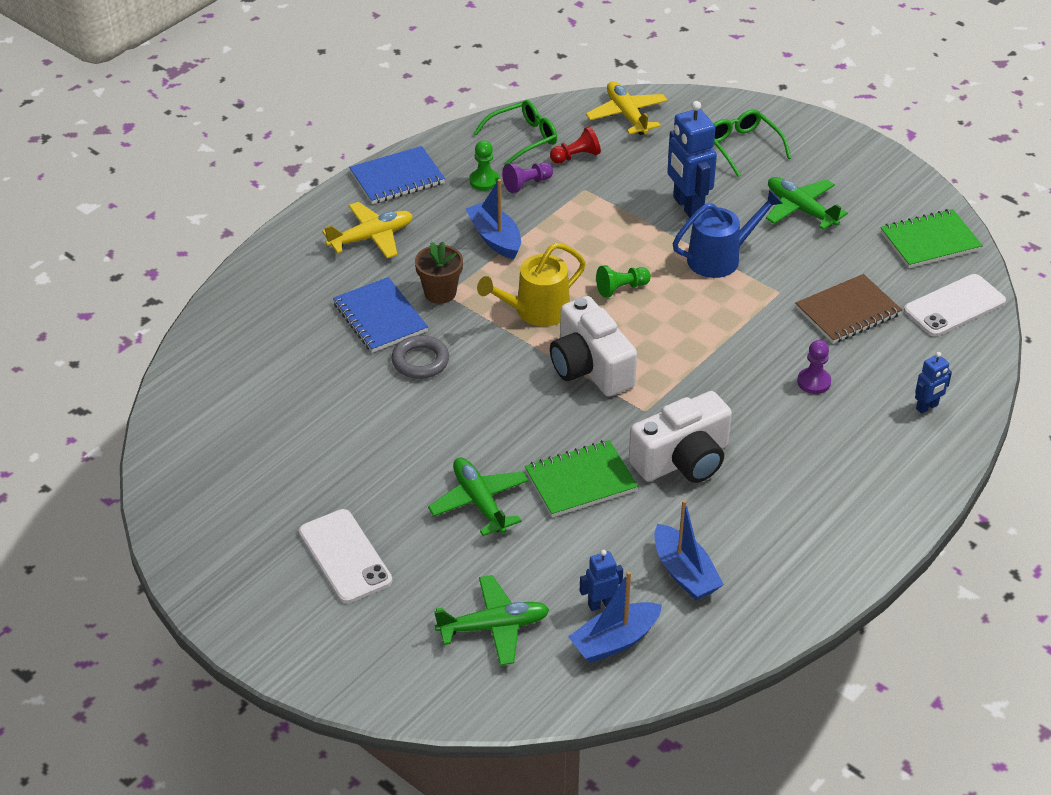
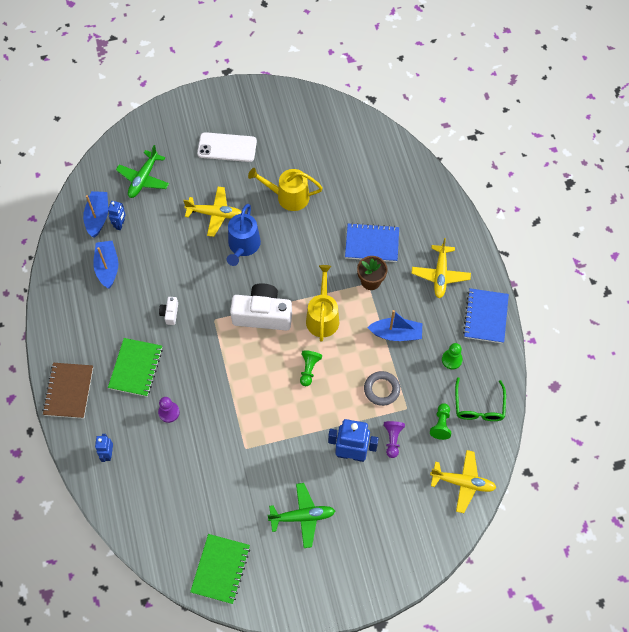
camera: 125 degrees right, 20 degrees up
grey ring [391,335,449,379] -> grey ring moved to [364,371,400,406]
green plane [428,457,529,536] -> yellow plane [183,187,242,237]
purple pawn [502,162,553,193] -> purple pawn moved to [384,421,405,458]
green notebook [525,440,638,517] -> green notebook moved to [108,338,163,397]
red pawn [550,126,601,163] -> green pawn [430,403,451,440]
white camera [629,391,732,483] -> white camera [159,297,178,325], size x0.44
blue boat [654,500,724,600] -> blue boat turned 75 degrees clockwise [93,241,118,289]
blue watering can [673,190,783,278] -> blue watering can moved to [227,204,261,266]
green glasses [713,109,791,177] -> none
brown notebook [795,274,902,344] -> brown notebook moved to [42,363,93,419]
white phone [904,274,1006,337] -> none
none -> yellow watering can [248,168,323,211]

